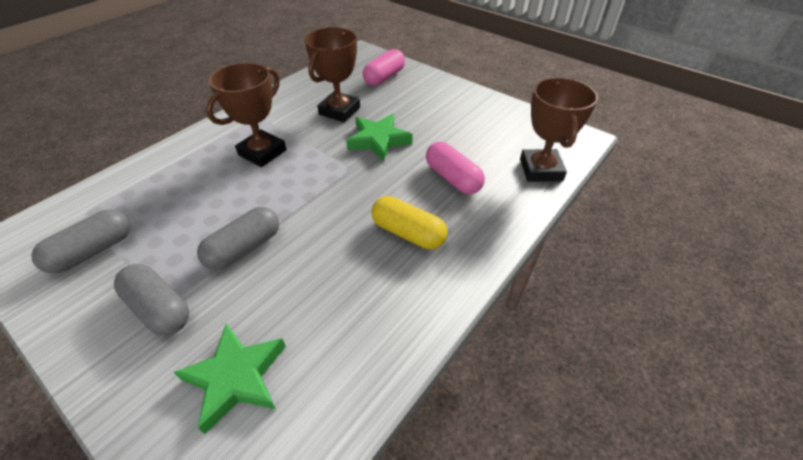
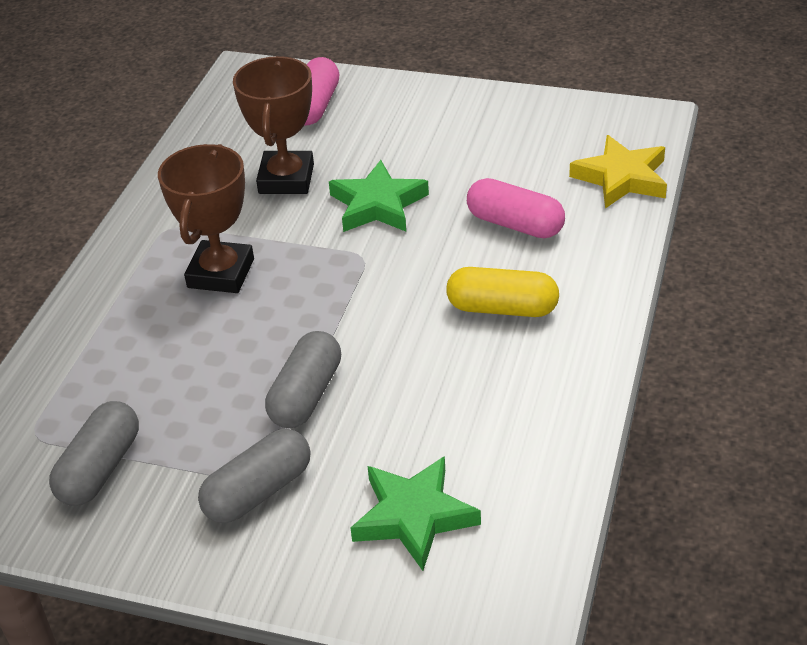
camera: 20 degrees left, 5 degrees down
grey capsule [114,264,189,336] -> grey capsule turned 60 degrees counterclockwise [198,429,310,523]
brown trophy [520,77,598,182] -> yellow star [569,135,667,208]

